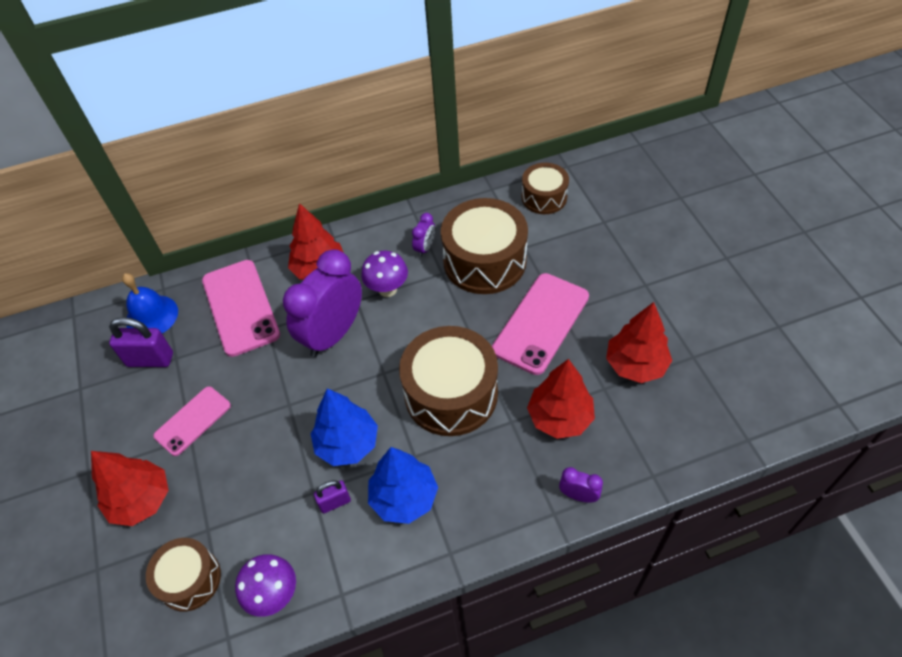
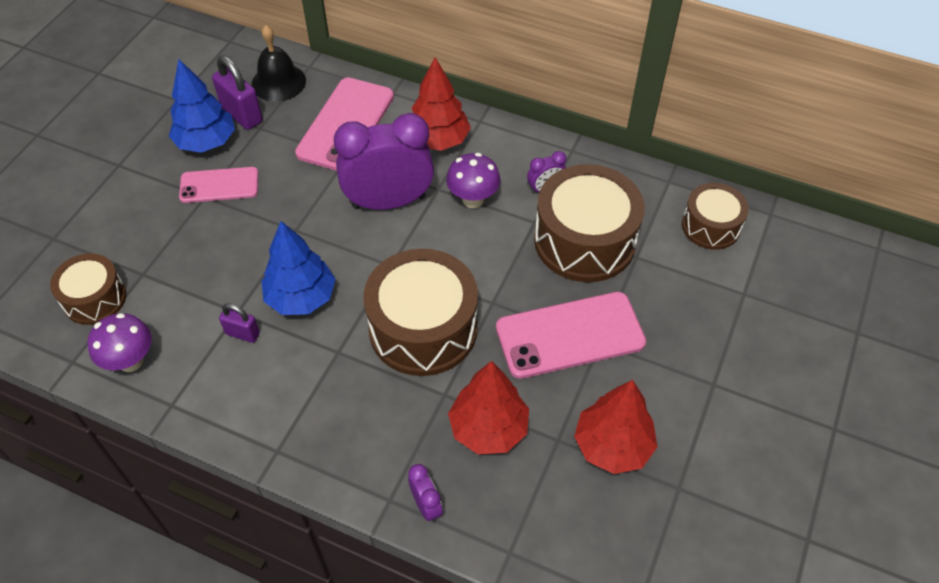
camera: 40 degrees right, 0 degrees up
red tree [91,451,169,526] -> none
blue bell [122,273,178,333] -> black bell [251,25,306,102]
blue tree [368,447,438,524] -> blue tree moved to [169,59,235,153]

